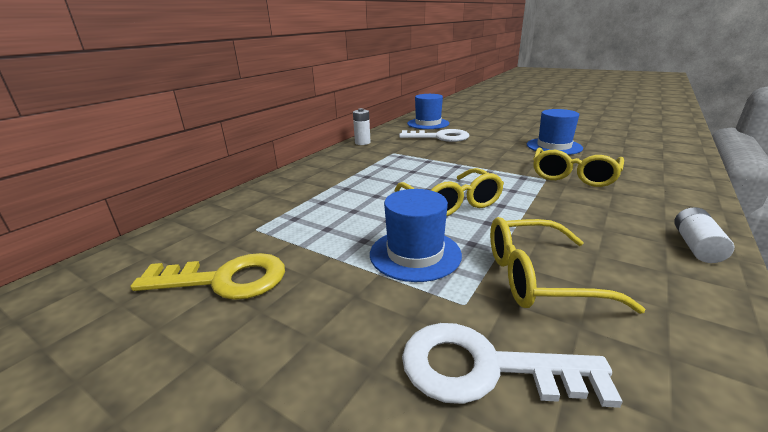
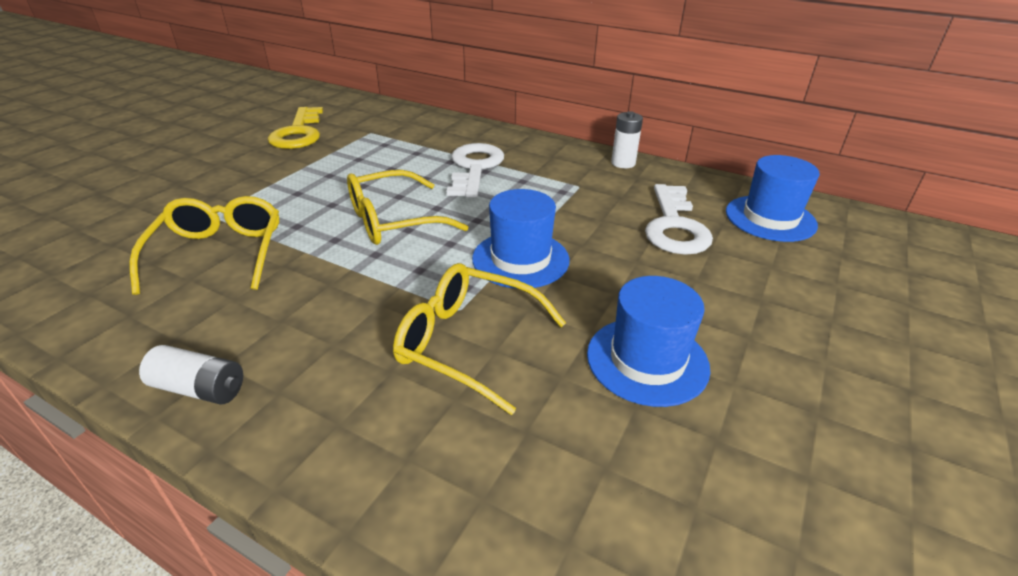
camera: 85 degrees right, 10 degrees up
blue hat [370,189,462,282] -> blue hat moved to [472,189,570,288]
white key [402,323,623,408] -> white key moved to [447,143,504,198]

